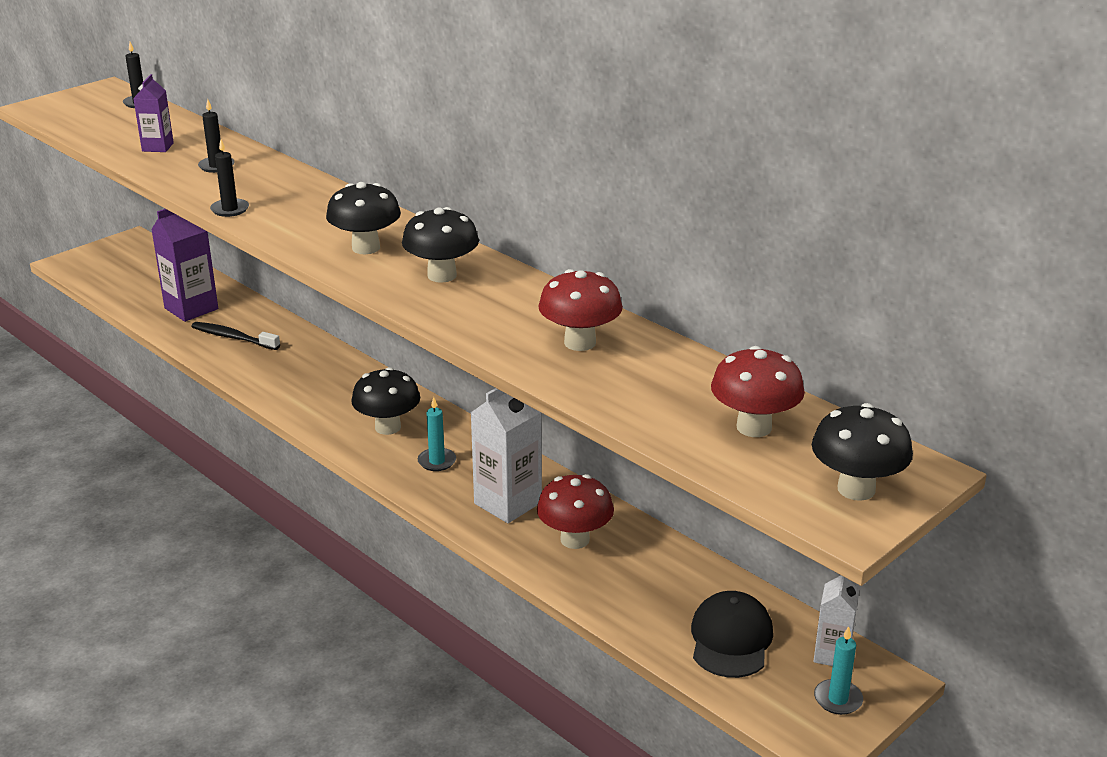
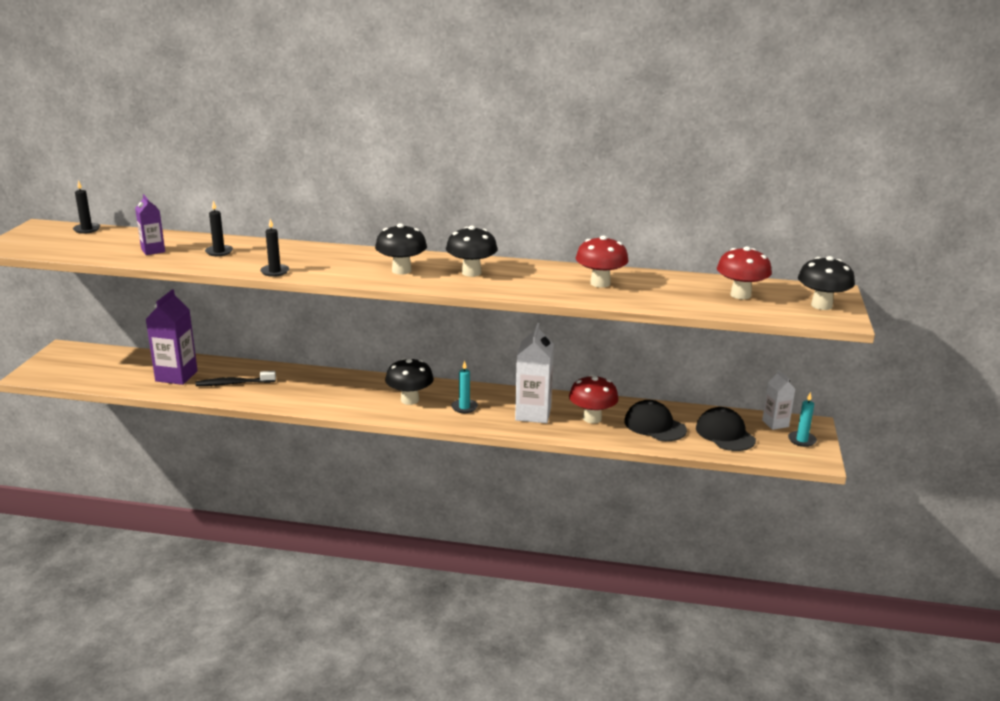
camera: 35 degrees left, 5 degrees down
none -> black cap [624,400,687,441]

